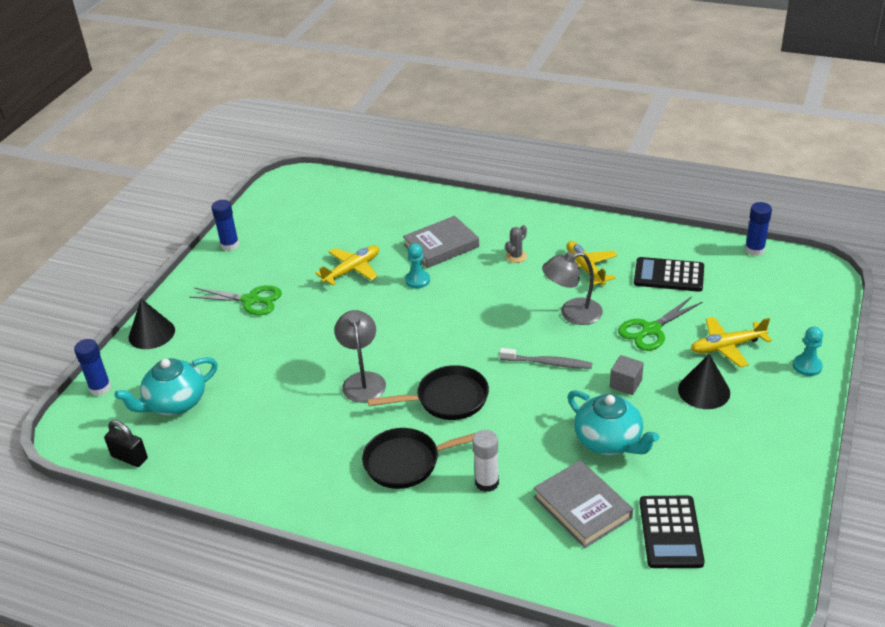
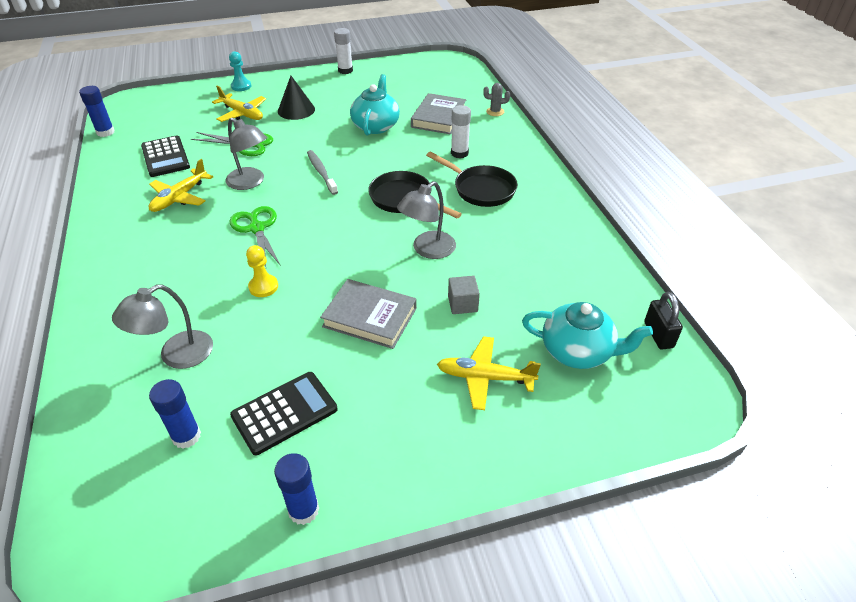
camera: 130 degrees left, 5 degrees up
blue glue stick [74,339,111,396] -> blue glue stick moved to [149,379,201,449]
black cone [129,299,175,349] -> none
green scissors [189,285,282,315] -> green scissors moved to [229,206,281,267]
yellow plane [315,246,379,286] -> yellow plane moved to [437,336,541,410]
grey book [403,216,479,268] -> grey book moved to [320,279,417,349]
turquoise pawn [405,243,430,289] -> yellow pawn [246,245,278,297]
grey cactus [505,225,527,263] -> grey cactus moved to [483,83,510,116]
grey cube [610,355,644,395] -> grey cube moved to [448,276,480,314]
black calculator [640,496,705,568] -> black calculator moved to [230,372,338,455]
none -> grey lamp [112,284,213,369]
none -> white glue stick [334,28,353,74]

